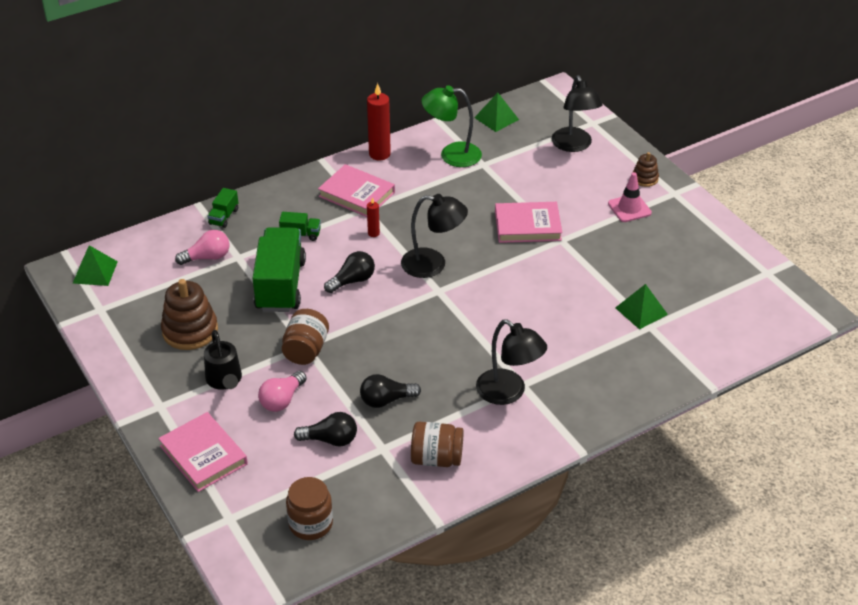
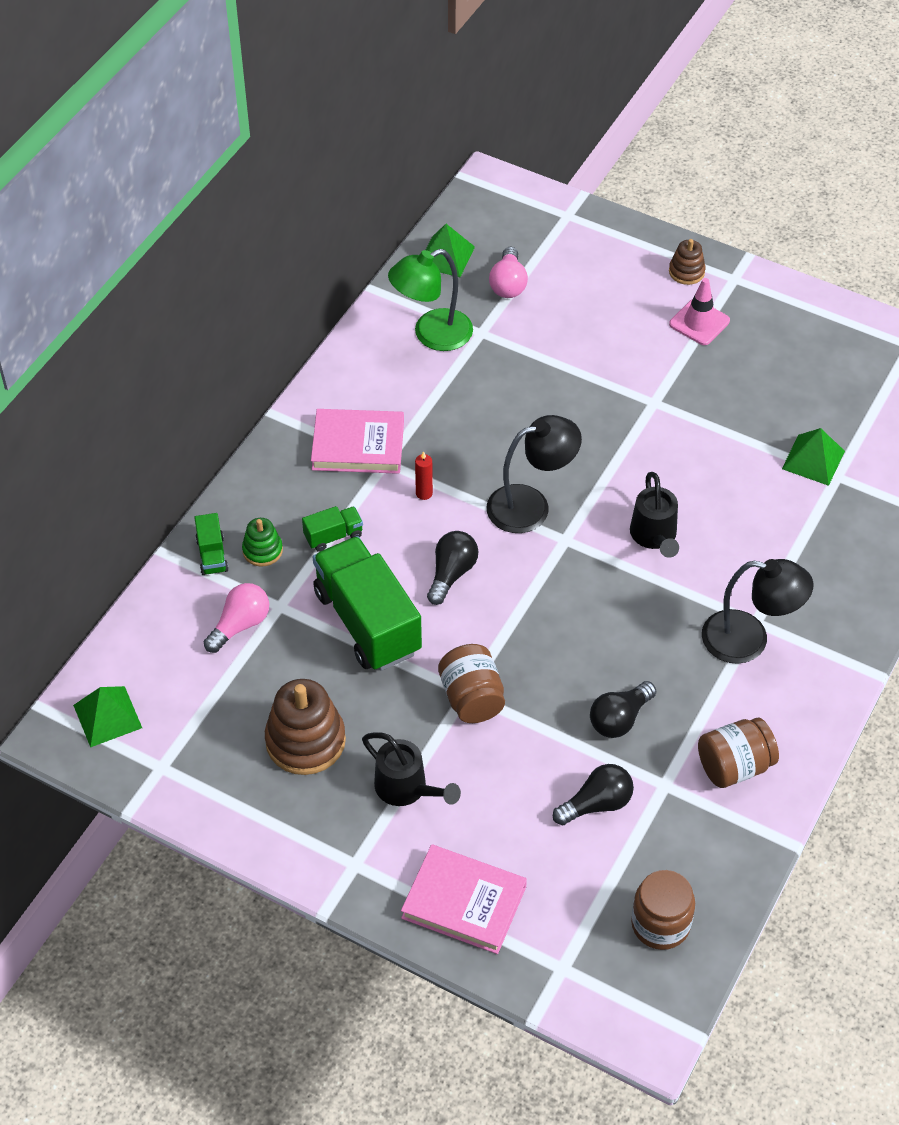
camera: 30 degrees left, 10 degrees up
pink light bulb [258,371,307,412] -> pink light bulb moved to [489,247,528,298]
red candle [367,83,391,160] -> none
pink book [495,202,563,243] -> none
black lamp [552,75,603,152] -> none
none -> green stacking toy [242,518,283,566]
none -> black watering can [630,472,679,558]

